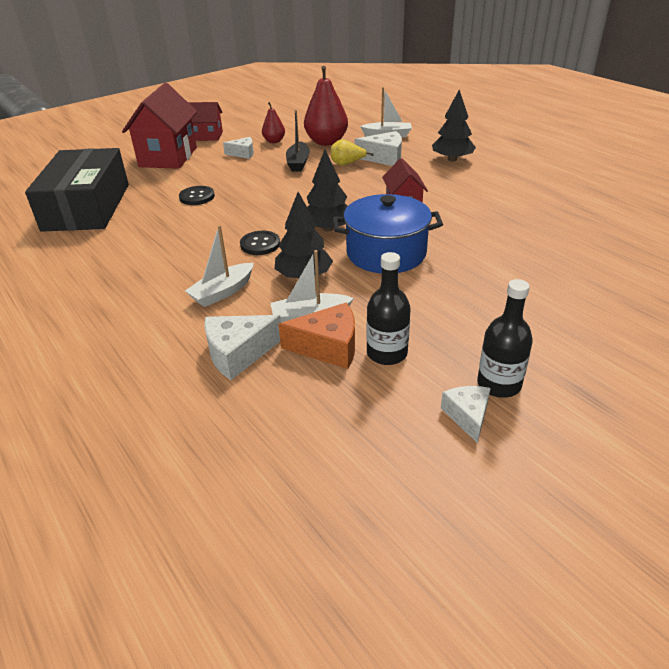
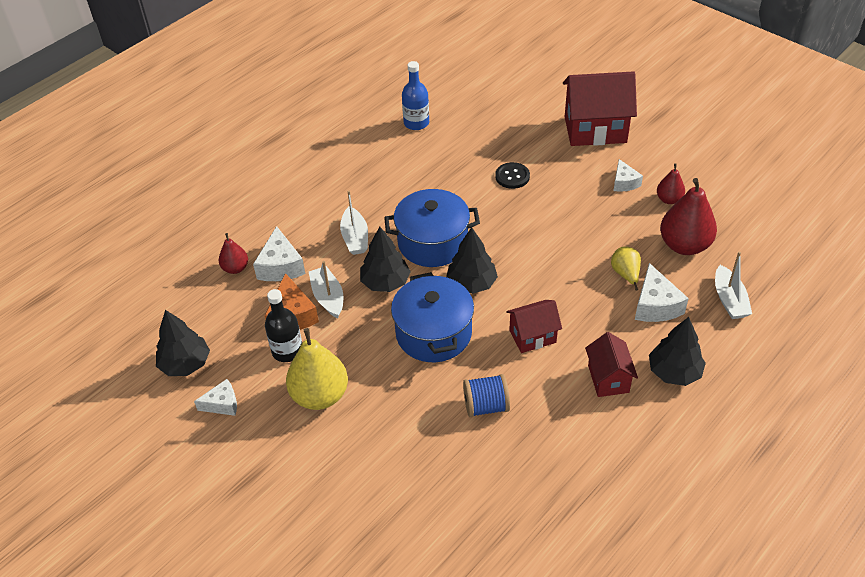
camera: 80 degrees right, 10 degrees up
black box [25,148,129,232] -> none
white boat [185,225,254,307] -> white boat turned 135 degrees counterclockwise [340,191,368,255]
red house [188,102,223,141] -> red house moved to [585,332,638,397]
white cheese [204,315,281,380] -> white cheese turned 150 degrees counterclockwise [253,226,305,281]
black button [240,231,280,255] -> blue pot [384,189,480,267]
black boat [286,110,310,172] -> none
black bottle [477,279,533,398] -> none
none -> black tree [156,310,210,376]
none -> red pear [219,233,248,274]
none -> yellow pear [286,328,348,410]
none -> blue bottle [402,61,429,130]
none -> blue spool [463,374,510,417]

